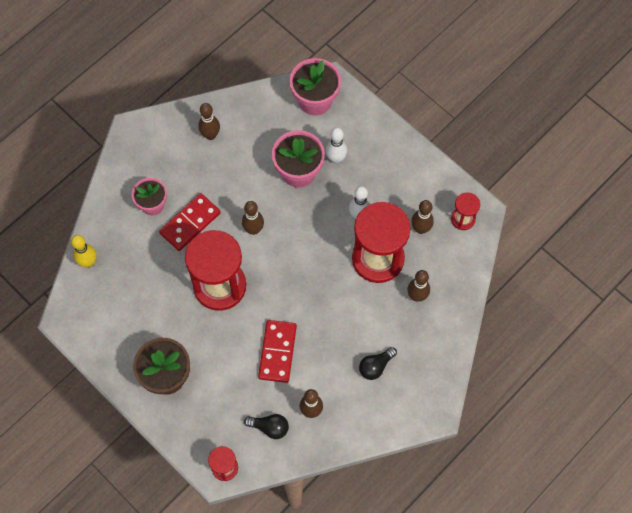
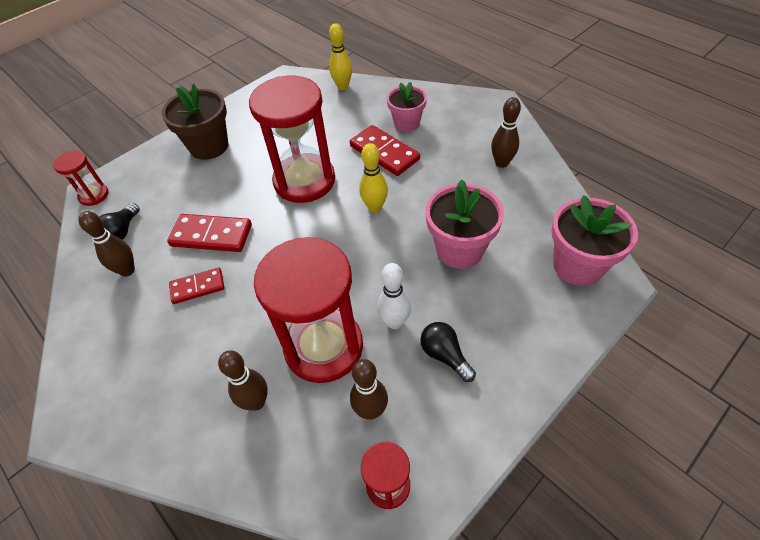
camera: 95 degrees right, 15 degrees down
brown bowling pin [242,201,264,235] -> yellow bowling pin [359,143,388,212]
white bowling pin [326,128,347,164] -> none
black light bulb [359,347,397,380] -> black light bulb moved to [420,322,476,382]
none -> red domino [169,268,225,304]

